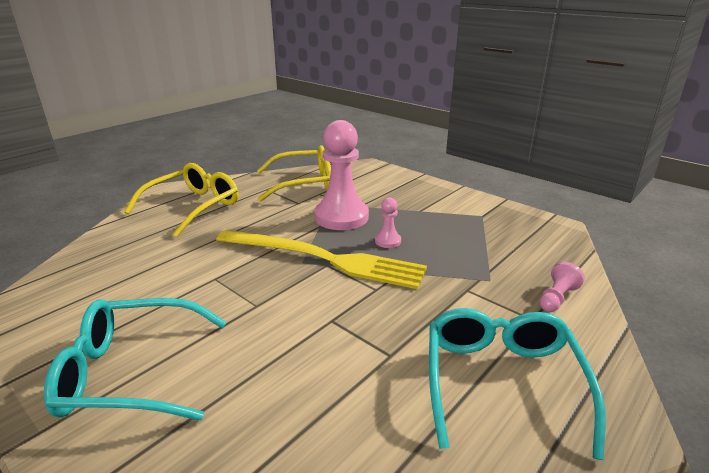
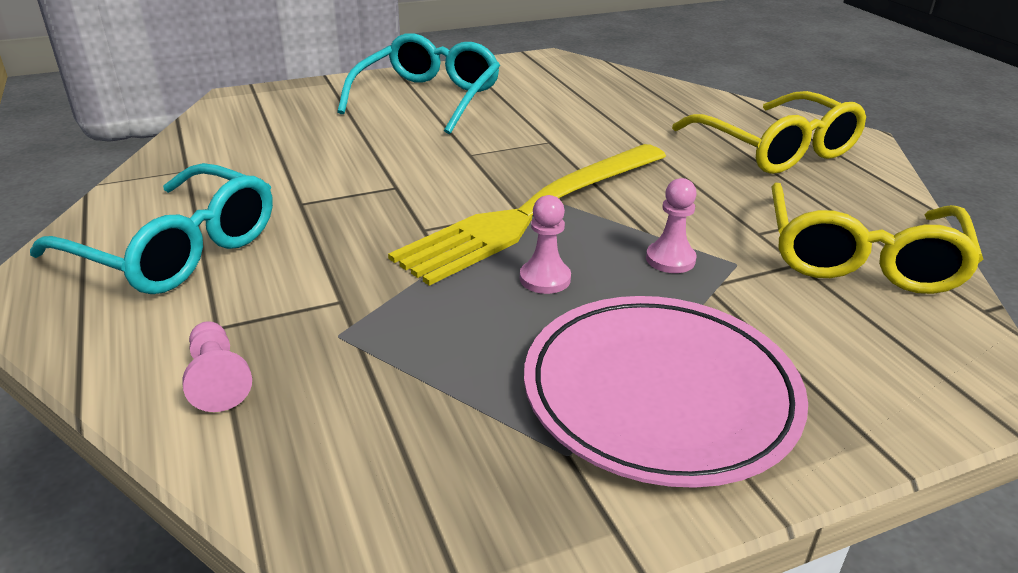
camera: 115 degrees right, 5 degrees up
pink pawn [314,120,369,230] -> pink pawn [646,178,697,273], size x0.44
none -> pink plate [524,296,808,488]

